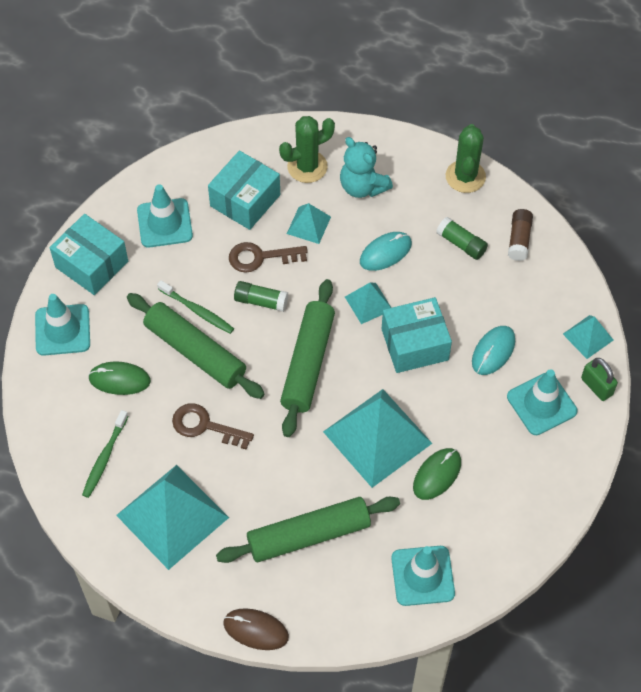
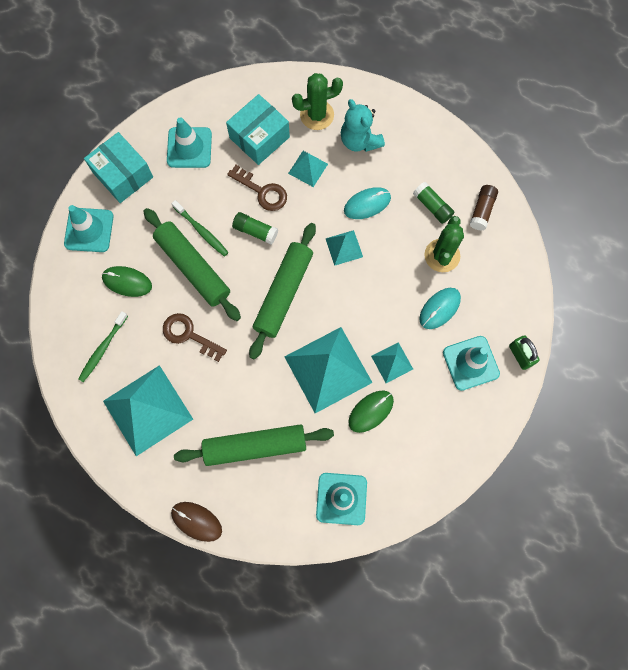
camera: 10 degrees right, 15 degrees up
brown key [229,242,308,273] -> brown key turned 150 degrees counterclockwise [227,165,287,211]
turquoise box [382,297,452,373] -> none
green cactus [446,124,486,193] -> green cactus moved to [424,216,464,272]
turquoise pyramid [563,315,613,359] -> turquoise pyramid moved to [371,342,413,383]

